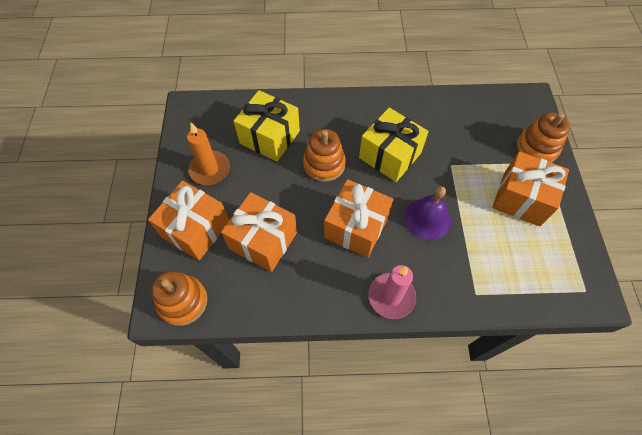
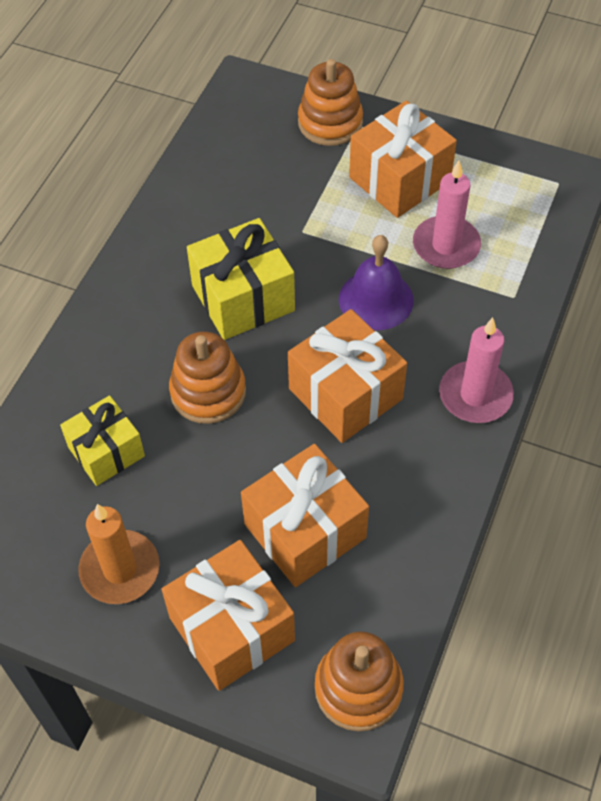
camera: 65 degrees left, 5 degrees down
yellow gift [234,90,300,162] -> yellow gift [60,395,145,486], size x0.67
none -> pink candle [413,160,481,269]

